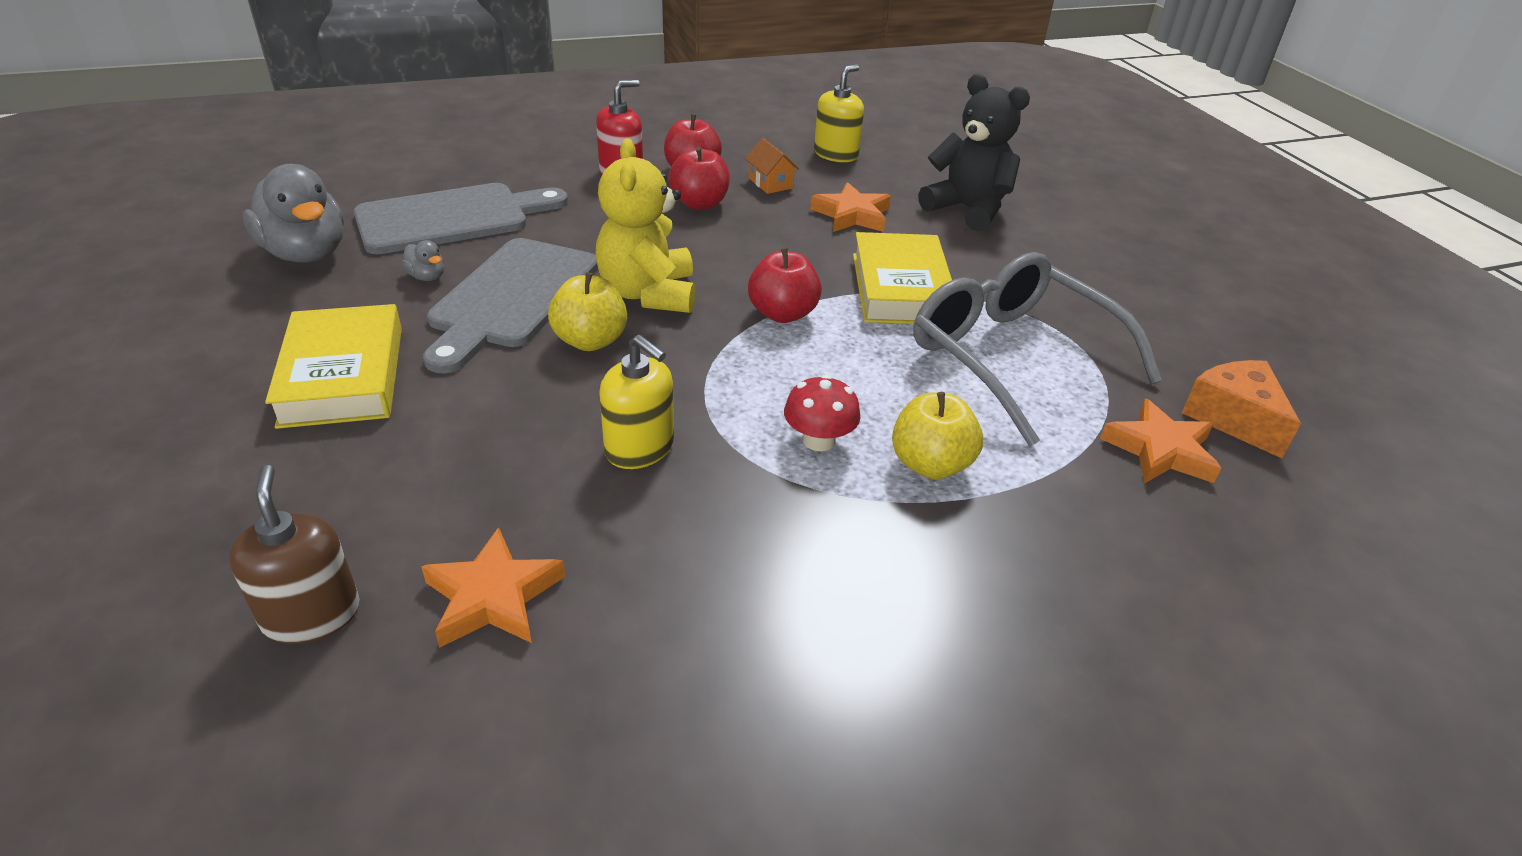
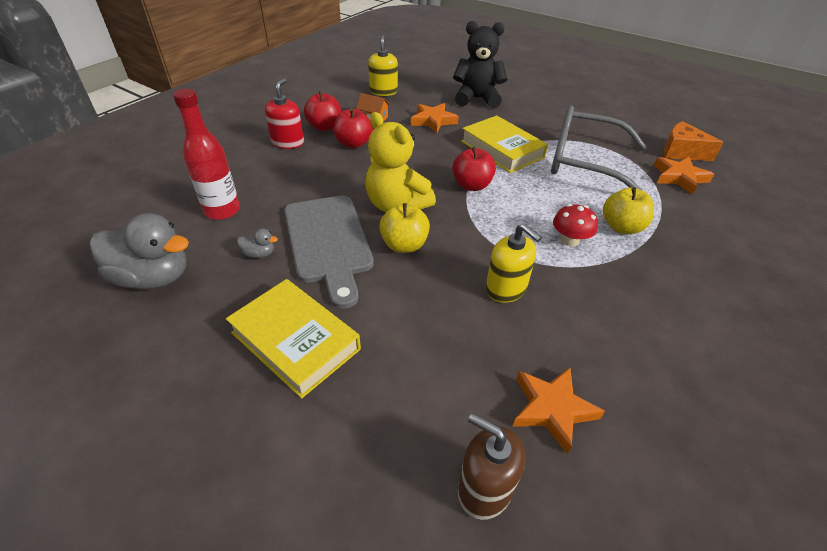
camera: 35 degrees left, 5 degrees up
grey cutting board [353,183,568,254] -> red bottle [173,89,240,220]
yellow soap dispenser [599,335,674,469] -> yellow soap dispenser turned 45 degrees clockwise [486,224,542,303]

